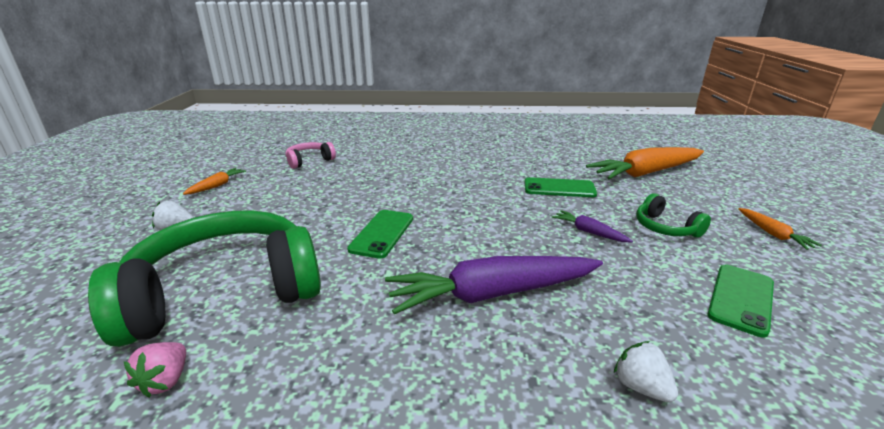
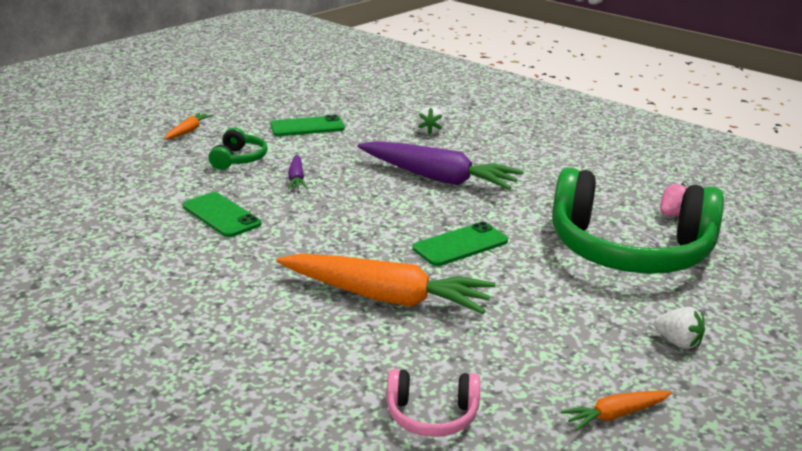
camera: 140 degrees left, 0 degrees up
orange carrot [586,147,704,179] -> orange carrot moved to [277,254,495,314]

